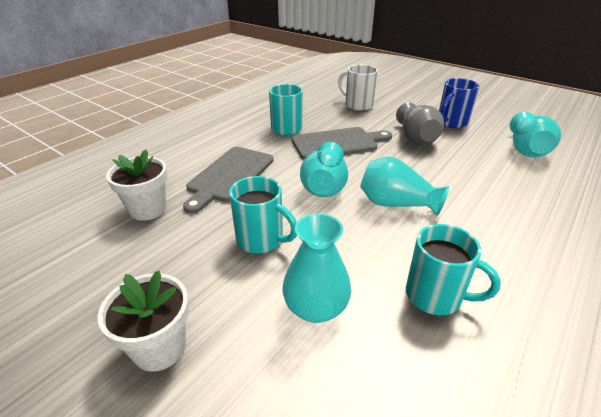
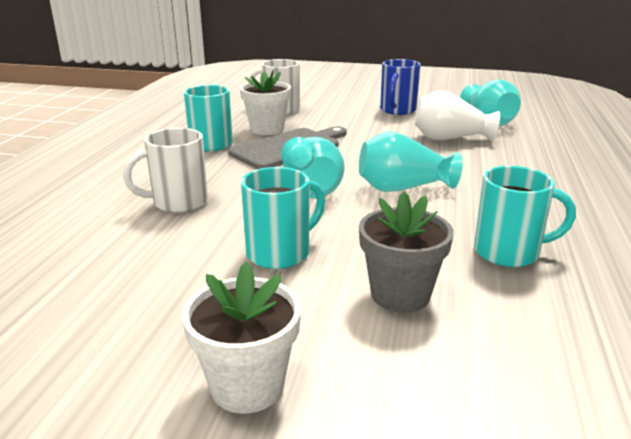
camera: 25 degrees left, 10 degrees down
white flower pot [106,150,167,221] -> white flower pot moved to [240,70,291,135]
grey cutting board [183,147,274,214] -> white mug [123,128,208,213]
turquoise mug [229,176,297,253] -> turquoise mug turned 45 degrees counterclockwise [241,167,325,269]
turquoise vase [282,213,351,323] -> grey flower pot [359,191,454,313]
grey vase [396,102,444,145] -> none
none -> white vase [414,91,500,141]

